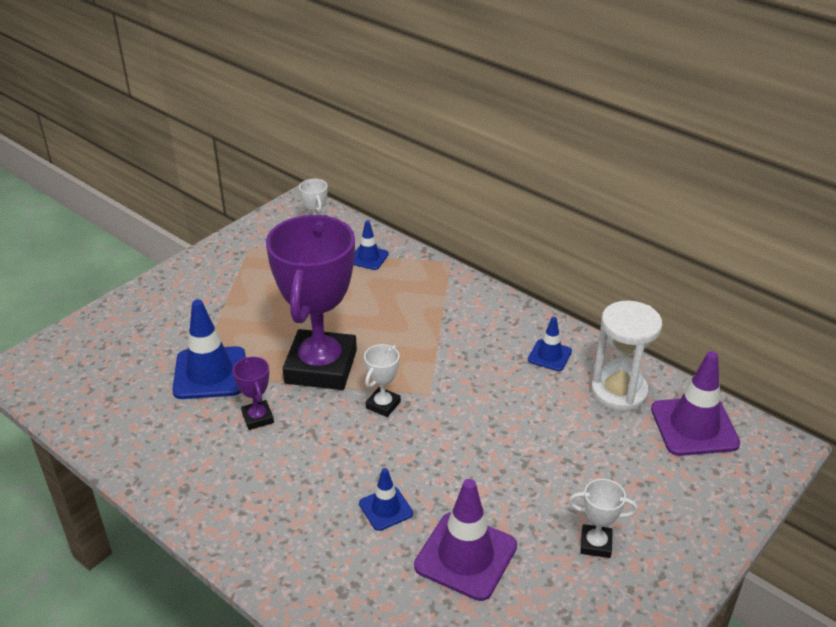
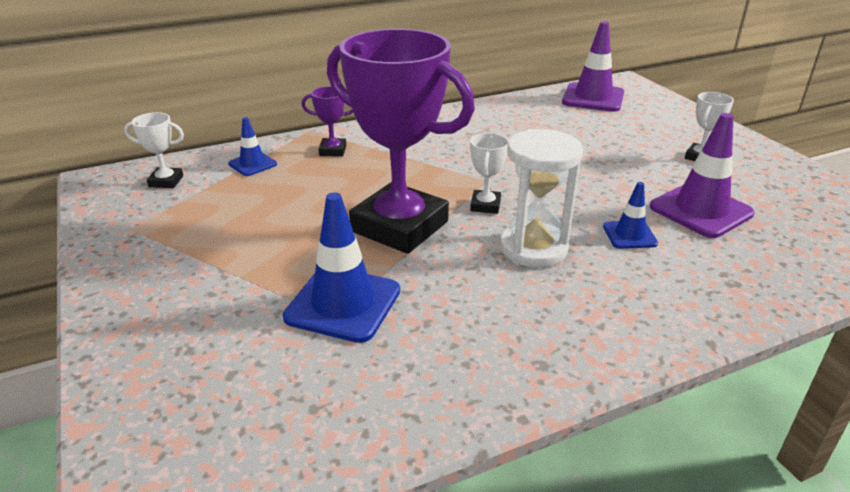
camera: 65 degrees left, 5 degrees down
purple trophy [233,356,274,430] -> purple trophy moved to [302,86,353,156]
white trophy [364,344,401,417] -> white trophy turned 45 degrees clockwise [470,133,509,214]
blue traffic cone [528,317,572,371] -> none
white hourglass [591,301,662,411] -> white hourglass moved to [500,129,583,267]

